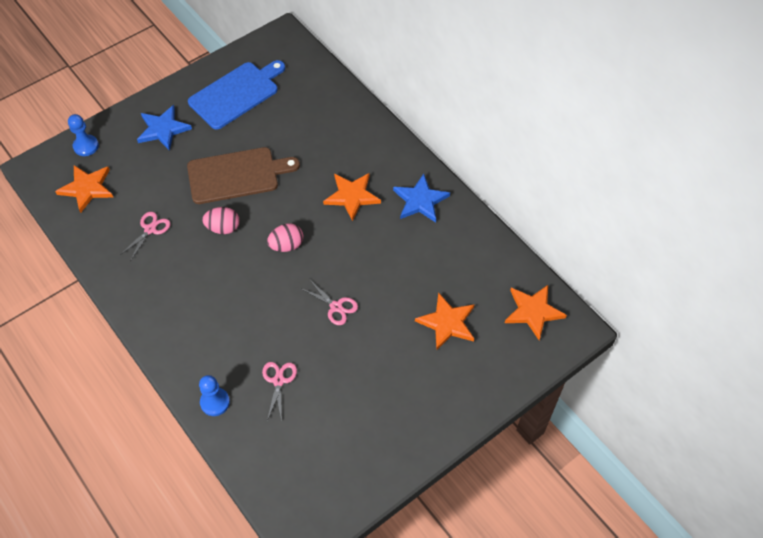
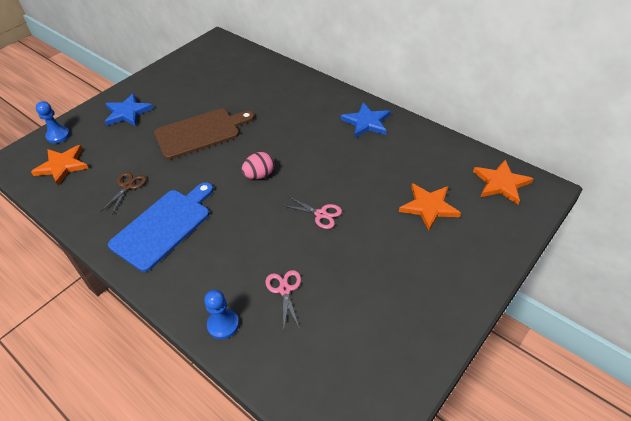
camera: 10 degrees left, 10 degrees down
pink scissors [120,212,171,260] -> brown scissors [100,172,146,214]
blue cutting board [188,60,285,130] -> blue cutting board moved to [108,182,213,272]
pink egg [202,207,240,234] -> none
orange star [323,173,381,221] -> none

